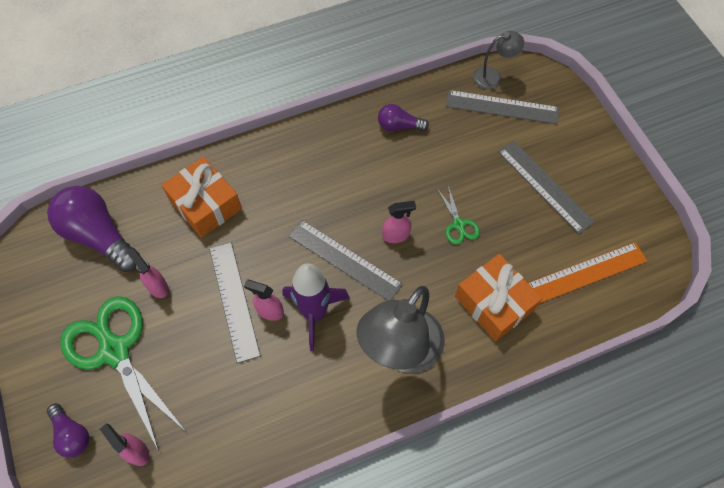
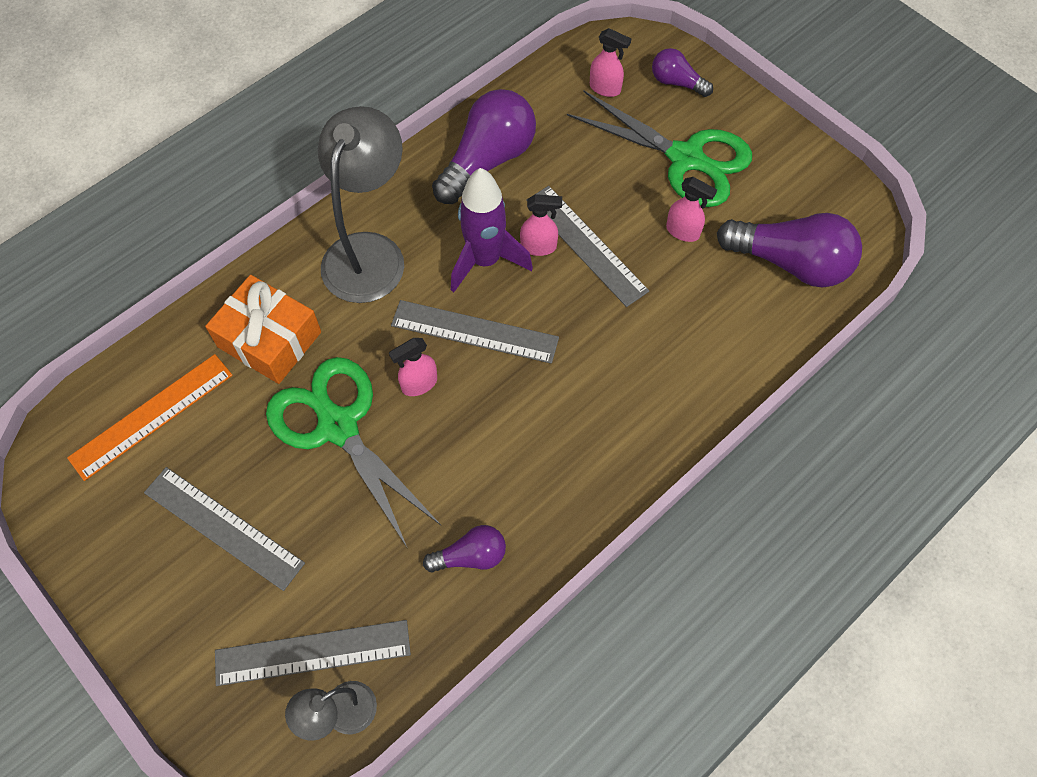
camera: 160 degrees right, 0 degrees up
orange gift [162,157,242,238] -> none
green scissors [437,186,480,245] -> green scissors [266,357,441,549], size x2.23
none -> purple light bulb [432,89,536,204]

